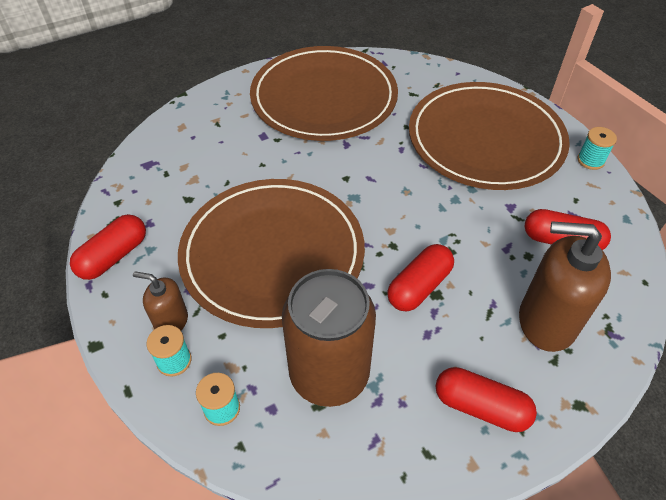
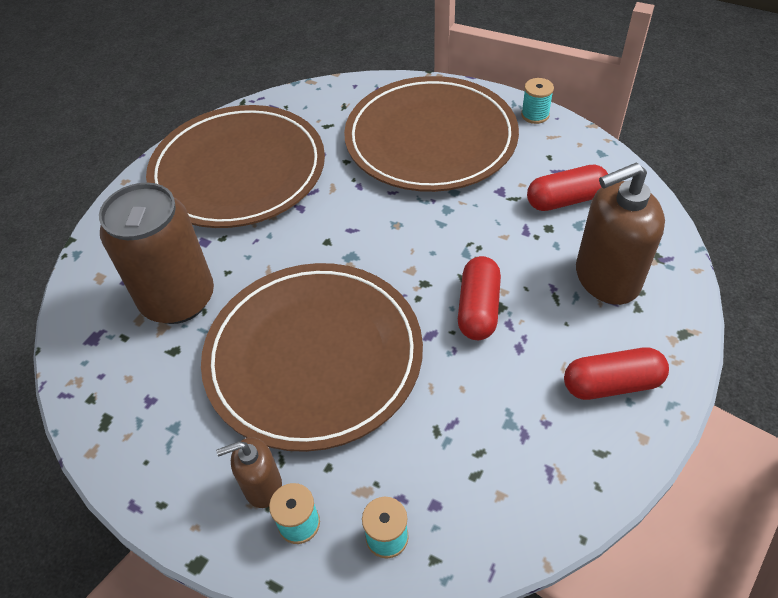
camera: 30 degrees left, 0 degrees up
red capsule [70,214,146,280] -> none
brown can [282,269,376,407] -> brown can moved to [99,182,214,324]

